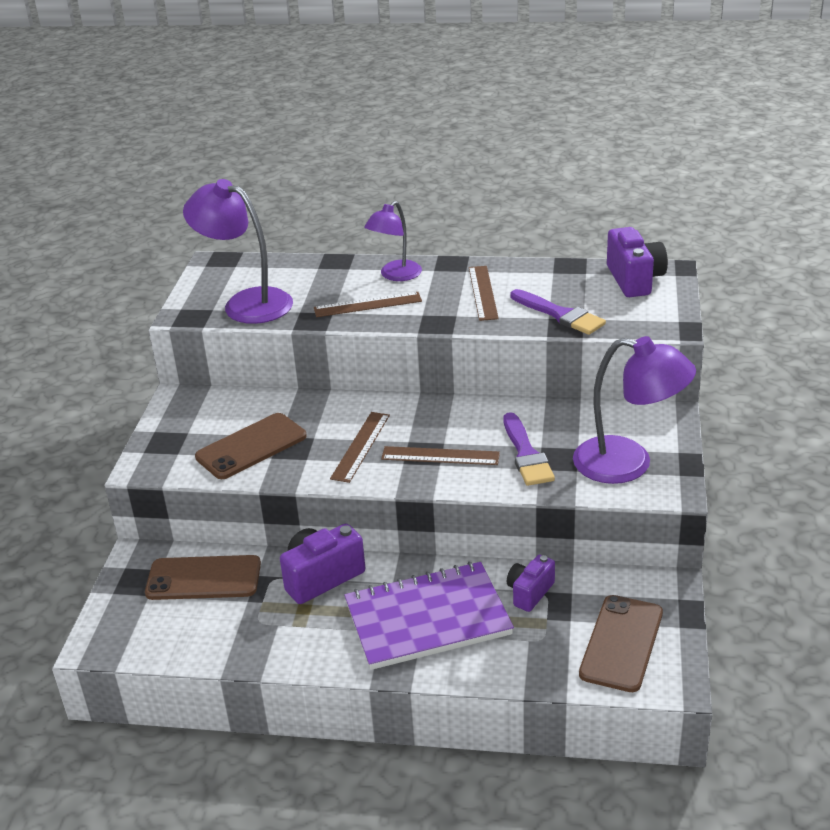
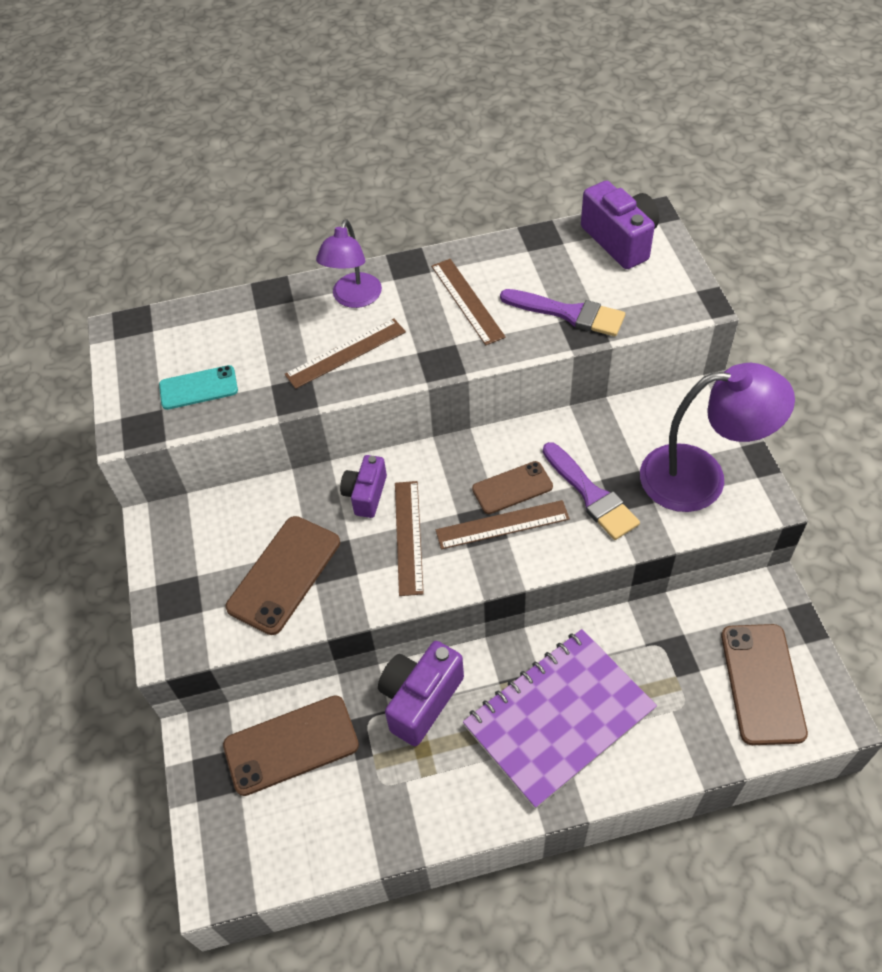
camera: 20 degrees left, 20 degrees up
purple lamp [183,179,293,324] -> turquoise phone [159,365,238,410]
purple camera [507,555,555,612] -> purple camera moved to [340,455,387,518]
none -> brown phone [472,461,553,514]

